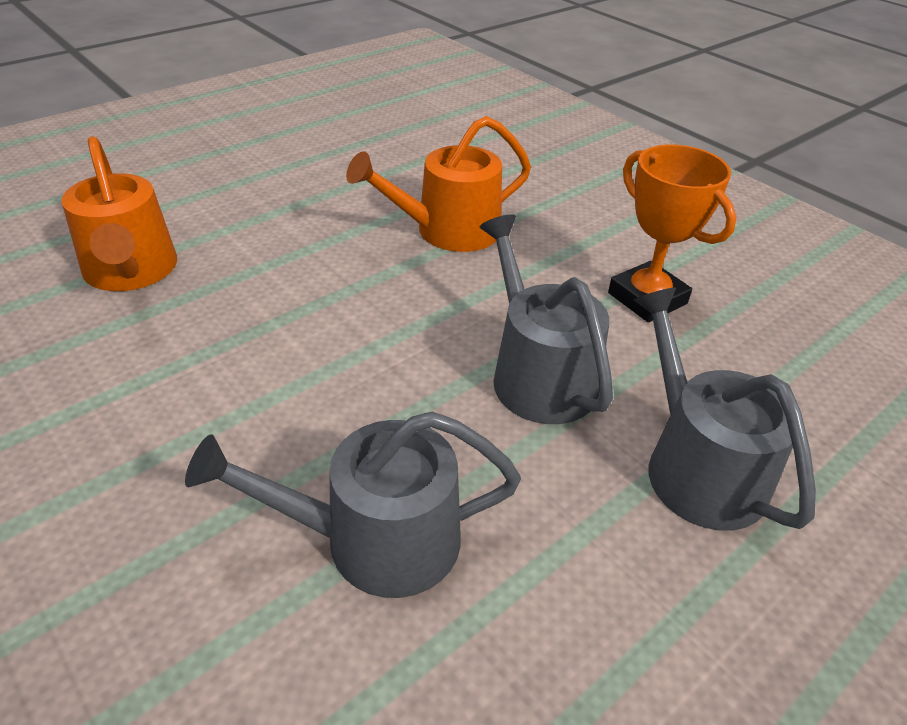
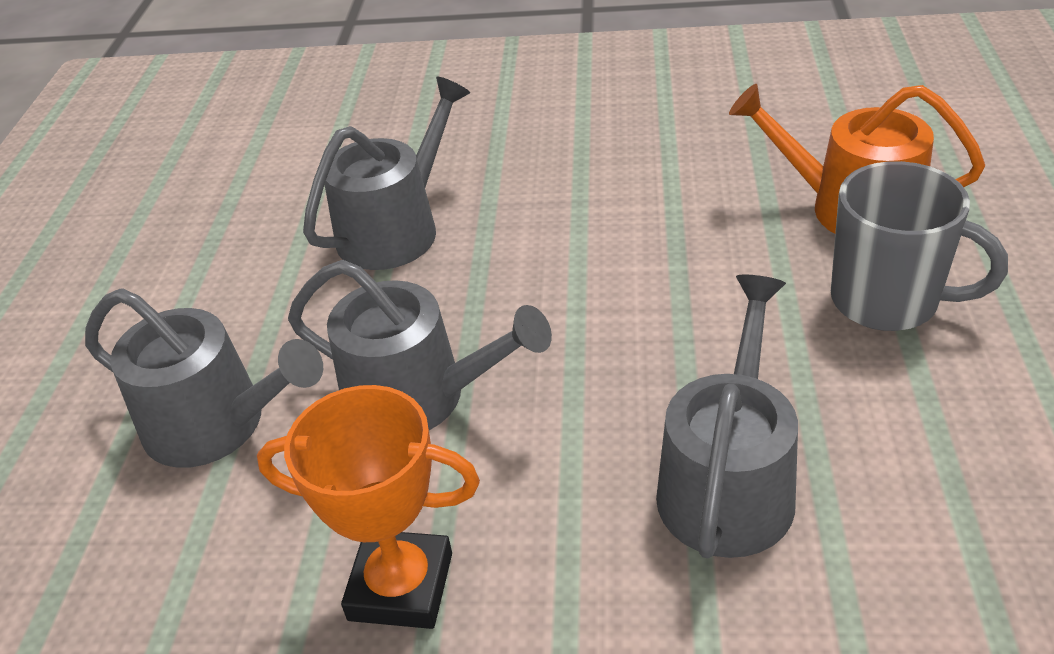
camera: 140 degrees right, 0 degrees up
orange watering can [346,116,531,252] -> grey watering can [656,275,798,558]
none -> grey mug [831,161,1008,331]

